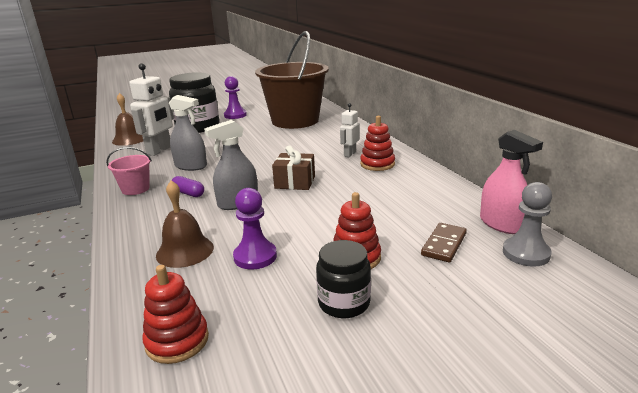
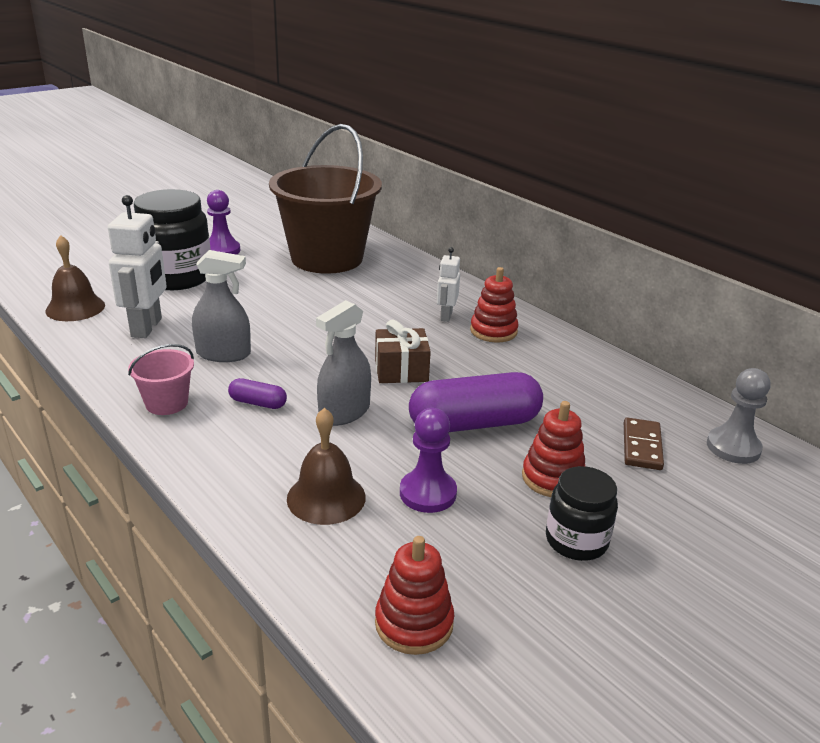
camera: 20 degrees left, 5 degrees up
pink spray bottle [480,130,543,234] -> none
none -> purple capsule [409,372,543,432]

